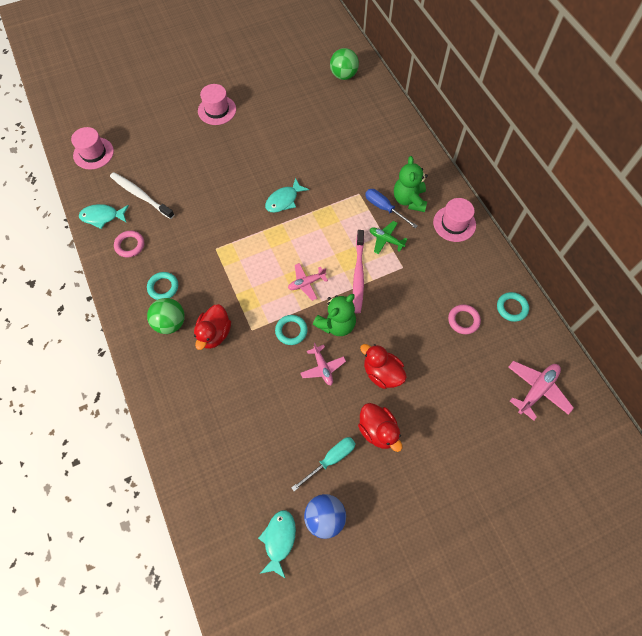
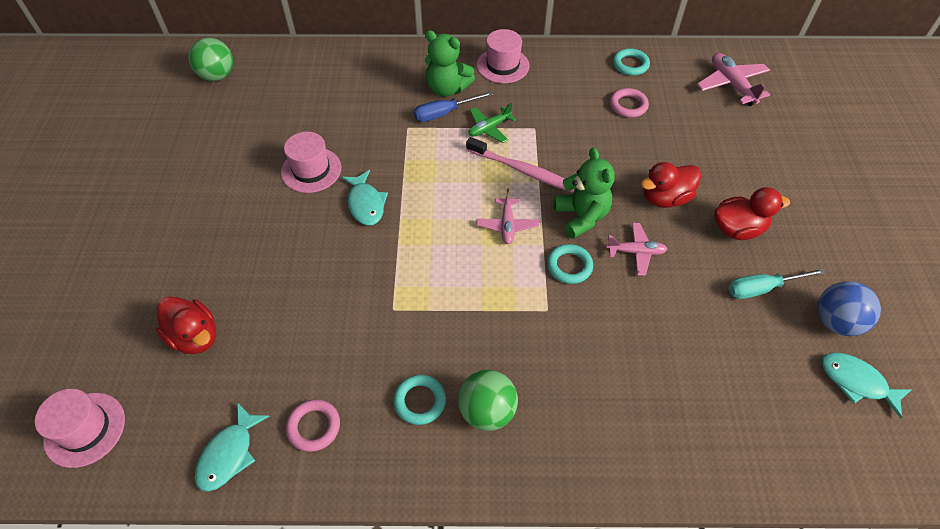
camera: 65 degrees left, 10 degrees down
white toothbrush [110,172,175,219] -> none
red duck [194,304,231,350] -> red duck moved to [156,296,216,354]
pink hat [198,84,236,125] -> pink hat moved to [281,132,341,193]
turquoise screwdriver [291,437,356,491] -> turquoise screwdriver turned 90 degrees counterclockwise [728,268,825,299]

